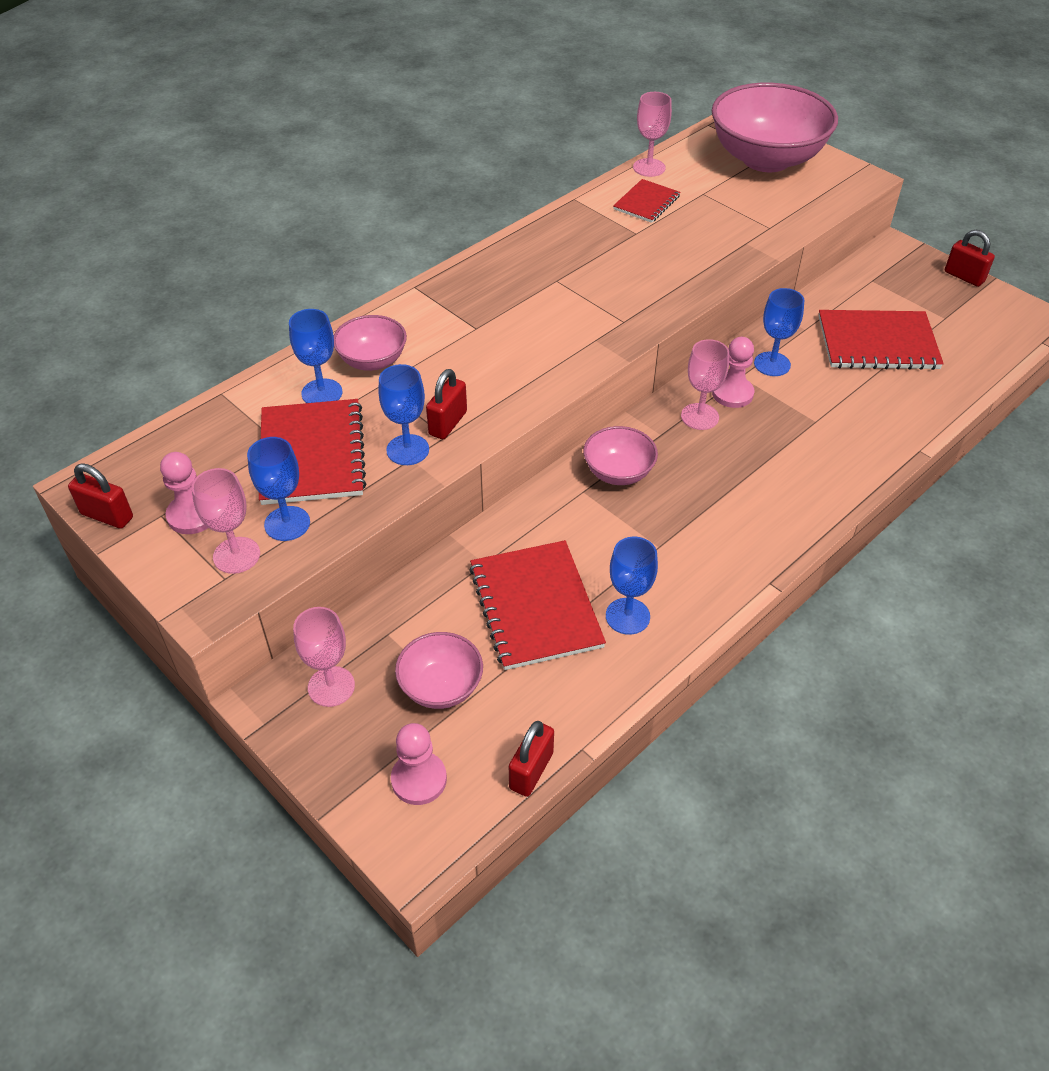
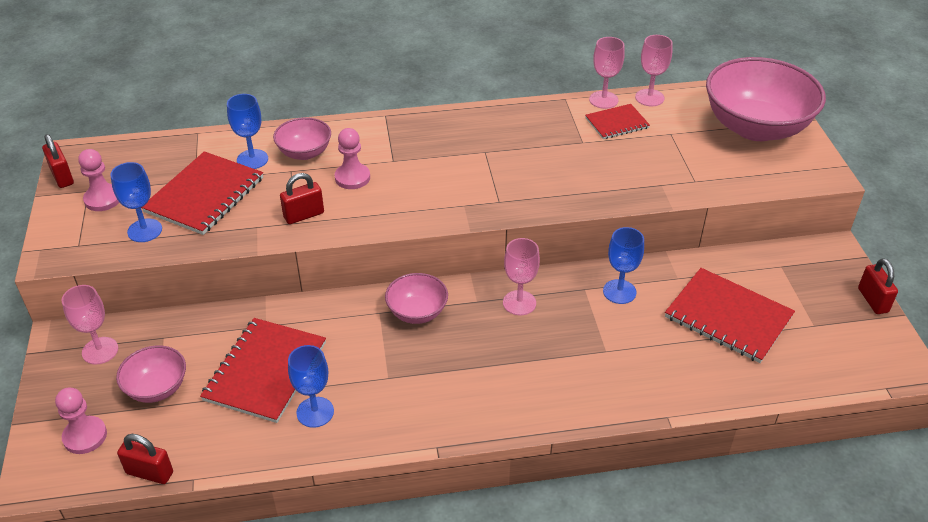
camera: 35 degrees right, 5 degrees down
pink goblet [192,468,260,574] -> pink goblet moved to [589,37,625,109]
blue goblet [378,364,429,465] -> none
red padlock [509,721,554,797] -> red padlock turned 45 degrees clockwise [117,434,173,484]
pink pawn [712,337,755,408] -> pink pawn moved to [335,128,370,189]

